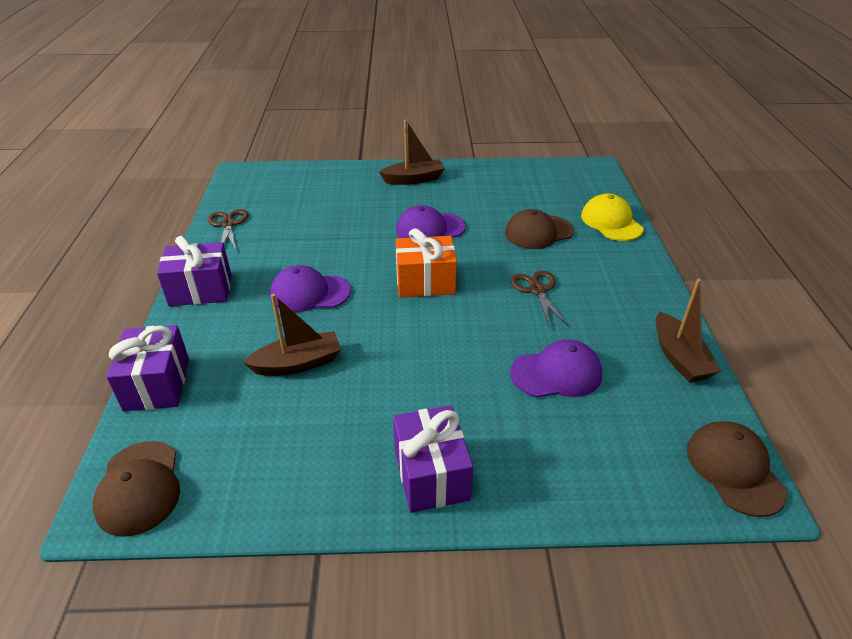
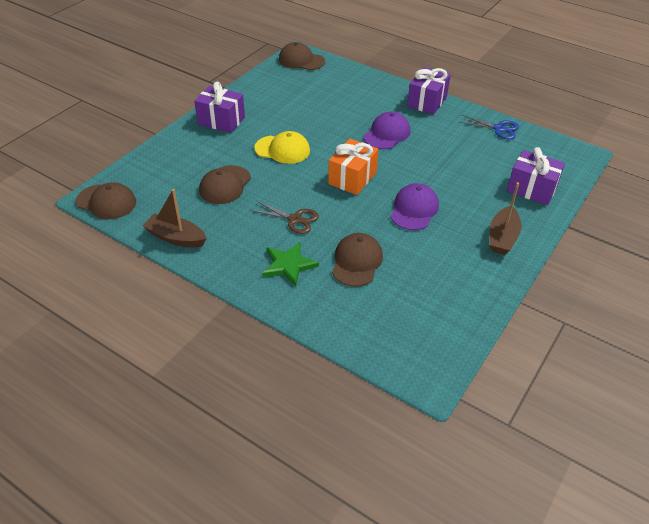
camera: 125 degrees right, 5 degrees up
purple gift [106,325,189,411] -> purple gift moved to [507,147,565,205]
brown scissors [208,209,249,250] -> blue scissors [459,115,519,139]
brown boat [243,294,341,376] -> none
purple cap [510,339,602,398] -> brown cap [199,165,251,204]
yellow cap [581,194,643,241] -> yellow cap moved to [254,131,310,164]
none -> green star [262,242,319,287]

